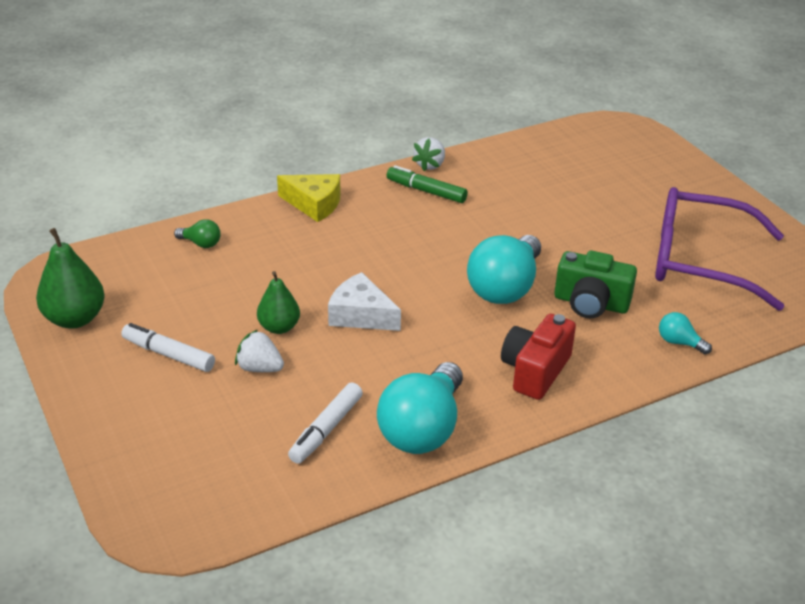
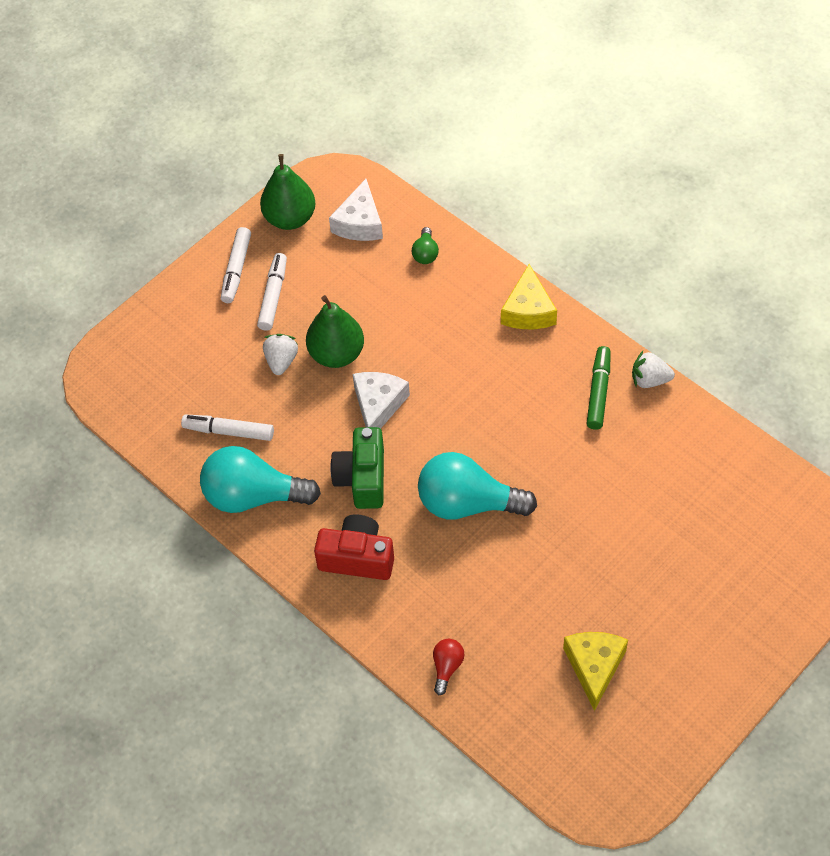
camera: 75 degrees right, 20 degrees up
green pear [257,271,300,334] -> green pear [306,295,364,368], size x1.52
green camera [554,251,637,318] -> green camera moved to [330,427,384,509]
purple glasses [655,187,784,311] -> yellow cheese [563,632,628,711]
turquoise light bulb [659,312,712,354] -> red light bulb [433,639,464,695]
none -> white marker [221,227,251,303]
none -> white cheese [329,179,383,241]

